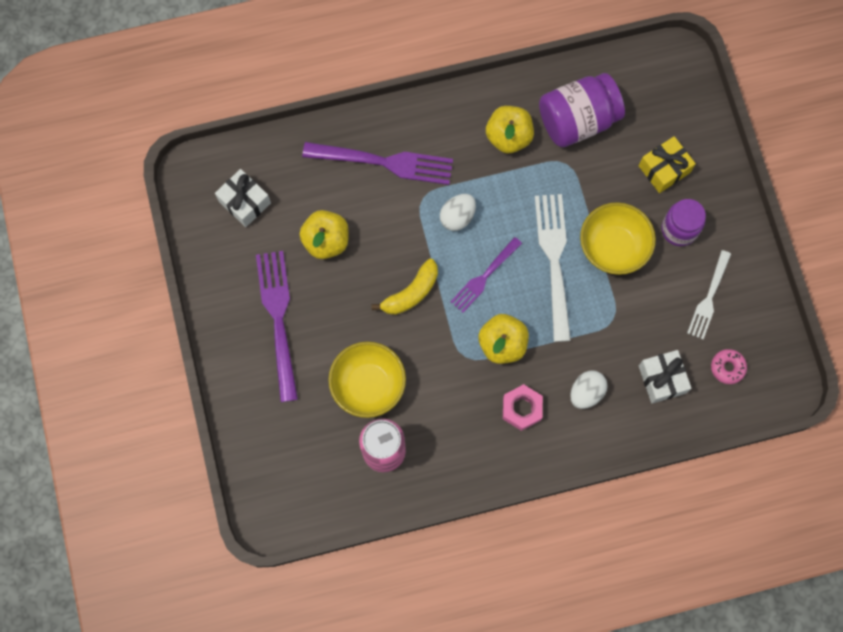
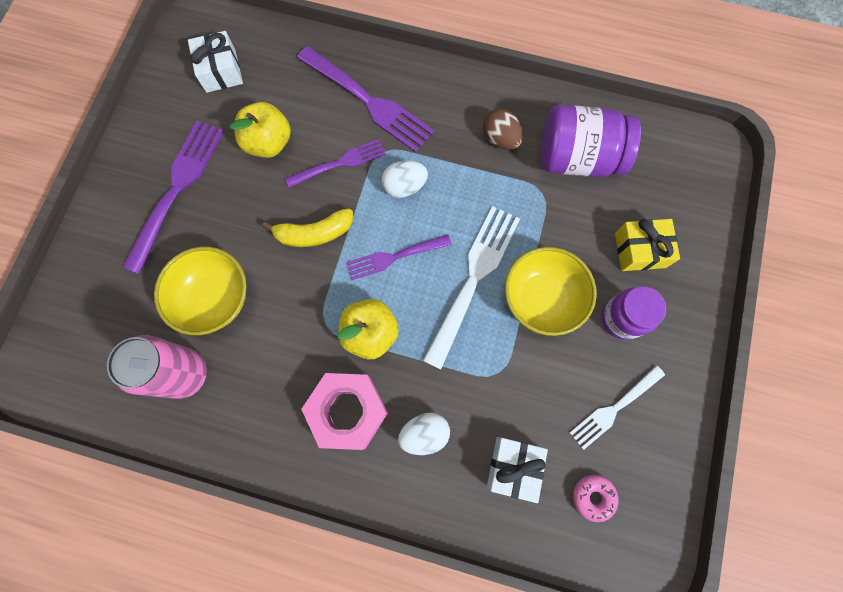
camera: 30 degrees right, 0 degrees up
yellow apple [486,106,534,153] -> brown egg [483,109,523,150]
pink nut [503,384,543,431] -> pink nut [301,373,388,450], size x1.53
none -> purple fork [285,139,385,188]

